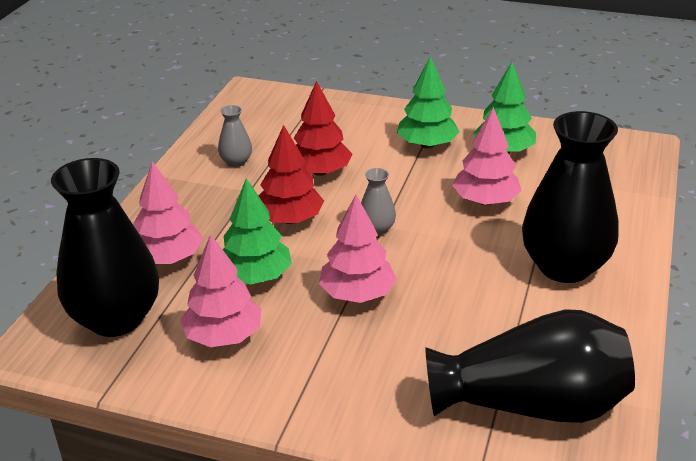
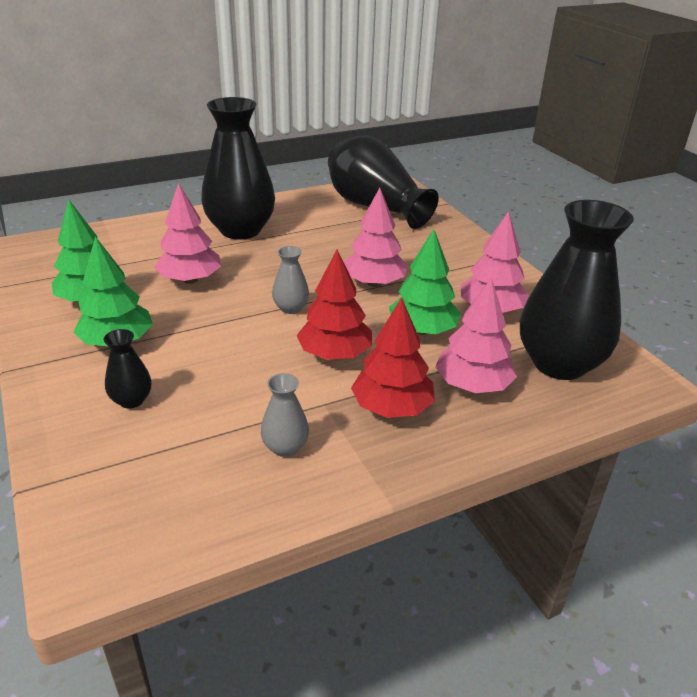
camera: 135 degrees left, 0 degrees up
red tree [293,81,352,176] -> red tree moved to [351,297,435,418]
none -> black vase [103,329,152,409]

